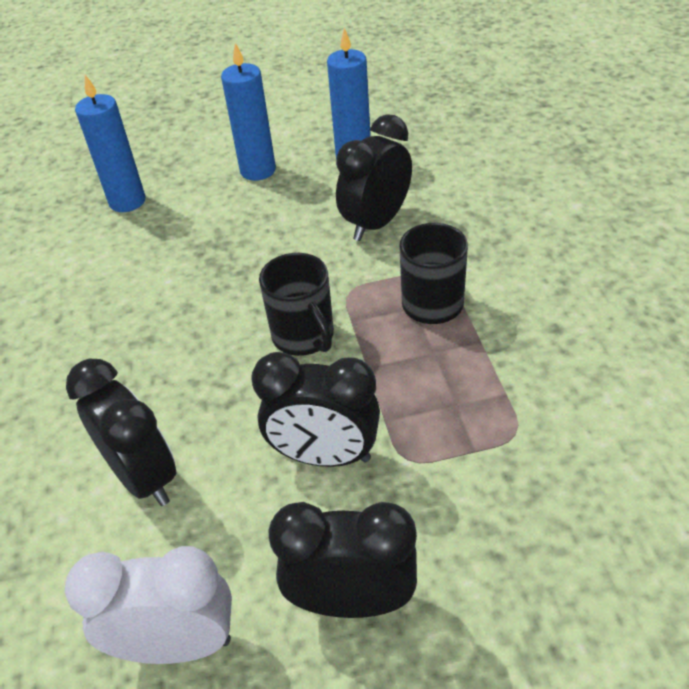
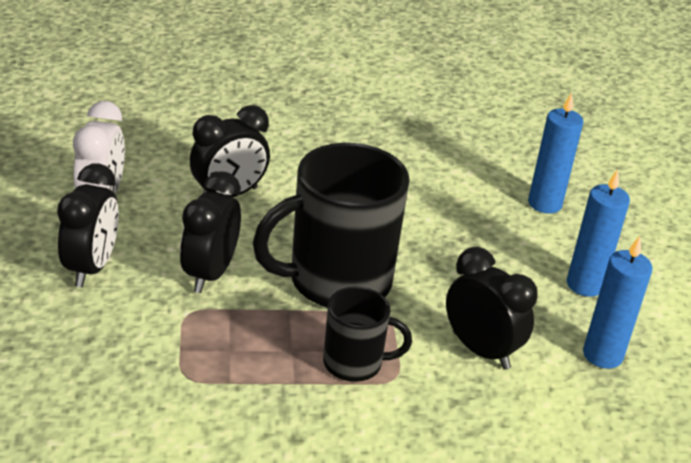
camera: 90 degrees right, 10 degrees down
black mug [259,253,334,356] -> black mug [253,143,410,308], size x1.89

